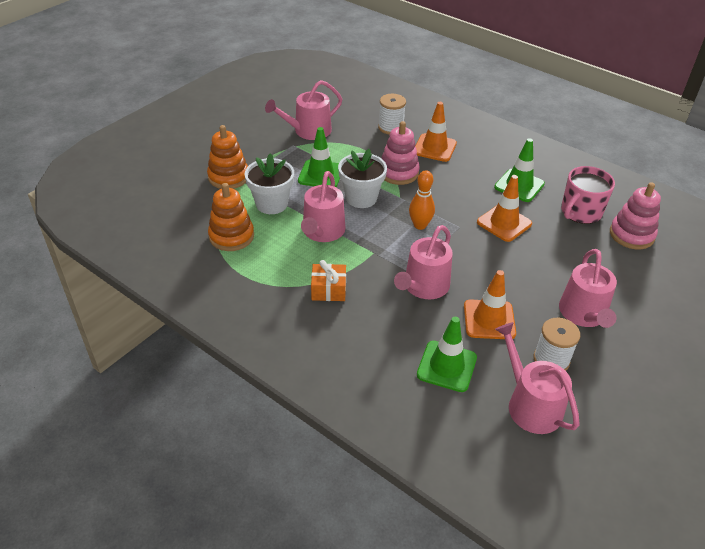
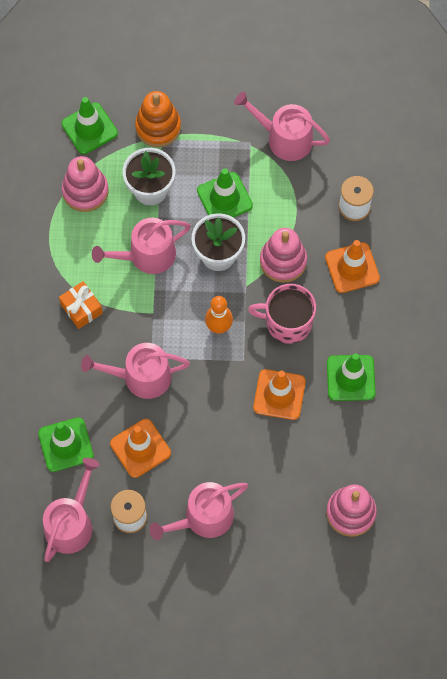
camera: 55 degrees right, 25 degrees up
orange stacking toy [208,183,254,251] -> pink stacking toy [62,156,109,212]
pink mug [561,166,615,224] -> pink mug moved to [248,284,316,344]
none -> green traffic cone [61,97,118,154]

